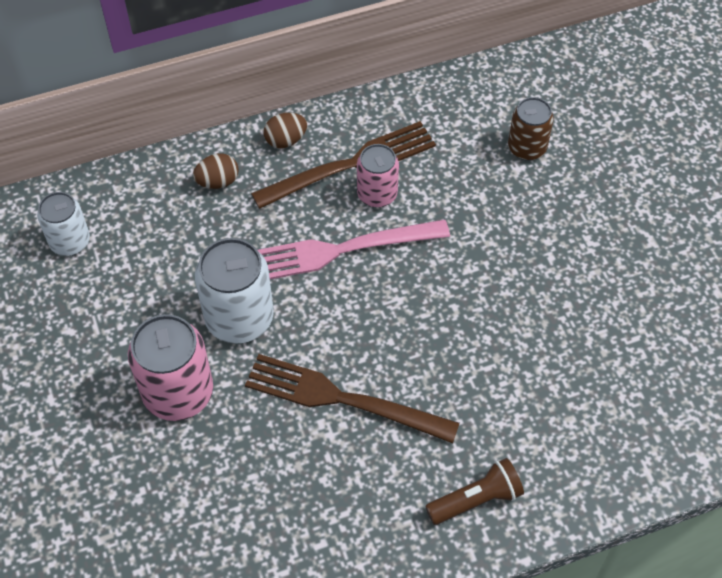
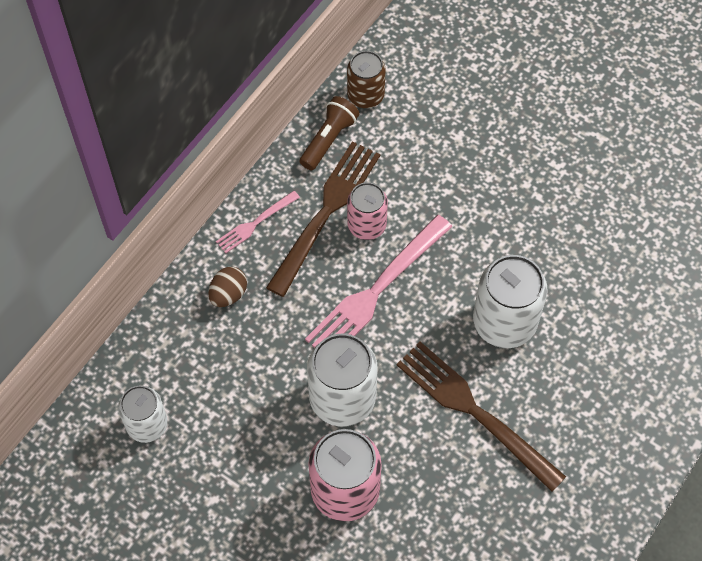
camera: 35 degrees left, 5 degrees up
brown fork [245,354,459,443] -> brown fork turned 60 degrees clockwise [397,342,566,492]
brown egg [264,113,307,148] -> pink fork [216,191,300,253]
brown flashlight [425,458,524,525] -> brown flashlight moved to [300,96,360,171]
brown can [508,97,554,161] -> brown can moved to [347,51,386,108]
none -> white can [473,255,548,348]

